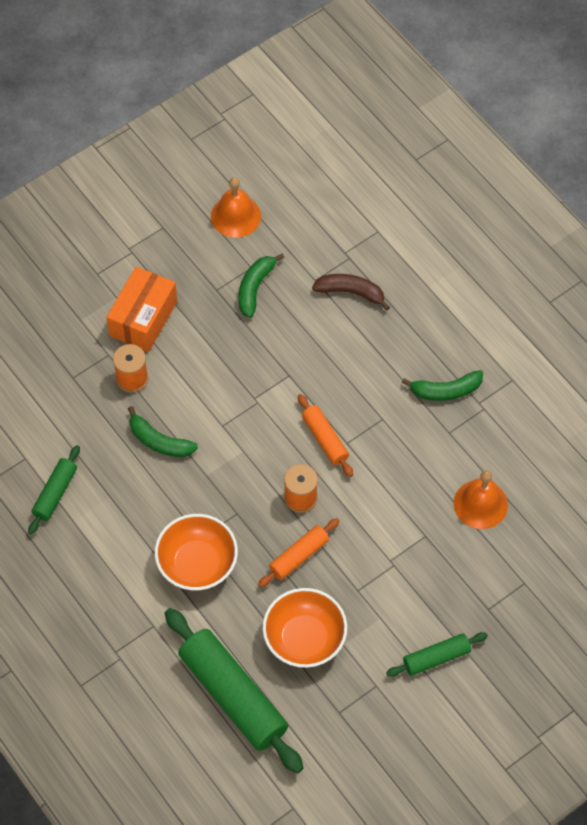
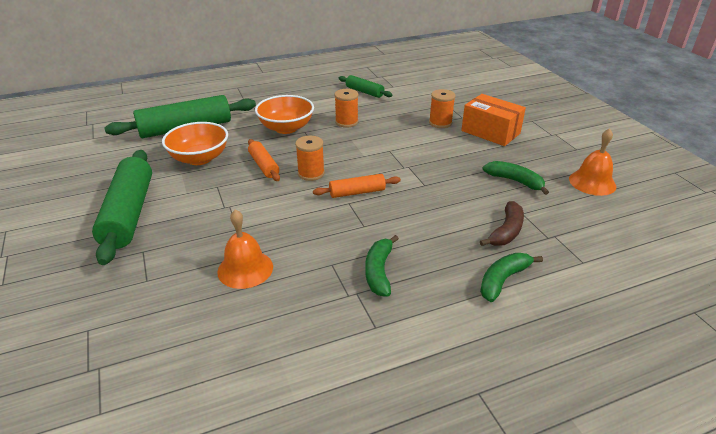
camera: 105 degrees right, 25 degrees down
green banana [128,406,198,457] -> green banana moved to [480,253,543,302]
green rolling pin [386,632,488,677] -> green rolling pin [92,150,152,265], size x1.94
none -> orange spool [334,89,358,128]

